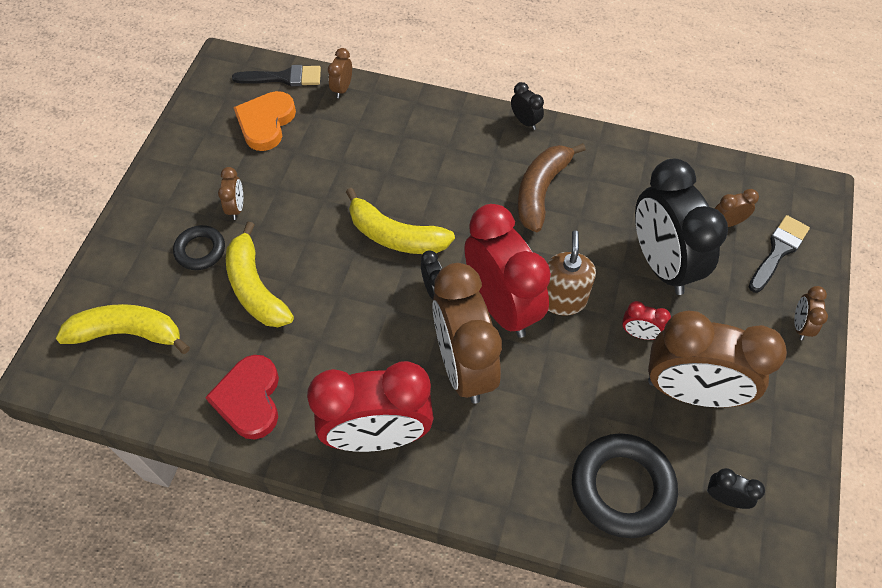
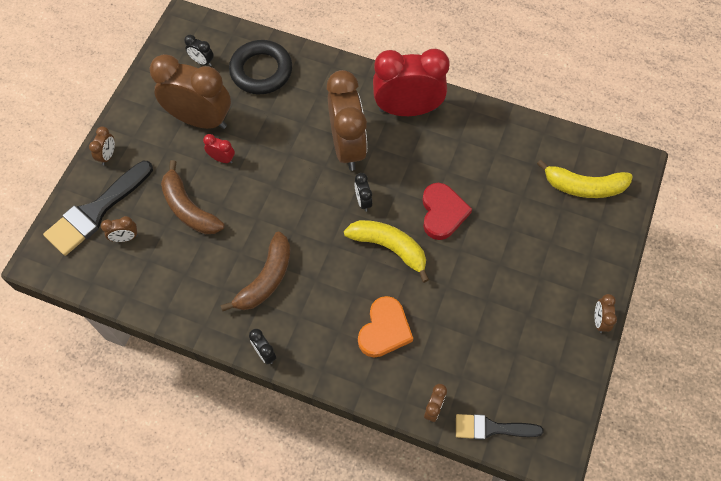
camera: 175 degrees left, 5 degrees up
black ring [173,225,225,270] -> none
red heart [205,355,279,440] -> red heart moved to [422,183,472,240]
brown clock [218,167,243,220] -> brown clock moved to [595,294,617,333]
yellow banana [226,222,294,327] -> none
orange heart [234,91,296,151] -> orange heart moved to [358,296,413,358]
red clock [464,204,551,338] -> none
brown soap dispenser [547,230,596,315] -> none
black clock [635,159,728,295] -> brown banana [161,160,225,234]
black brush [749,215,810,293] -> black brush [43,161,153,256], size x1.62

